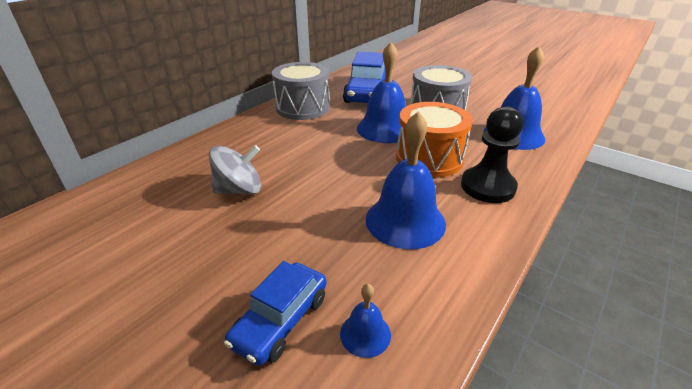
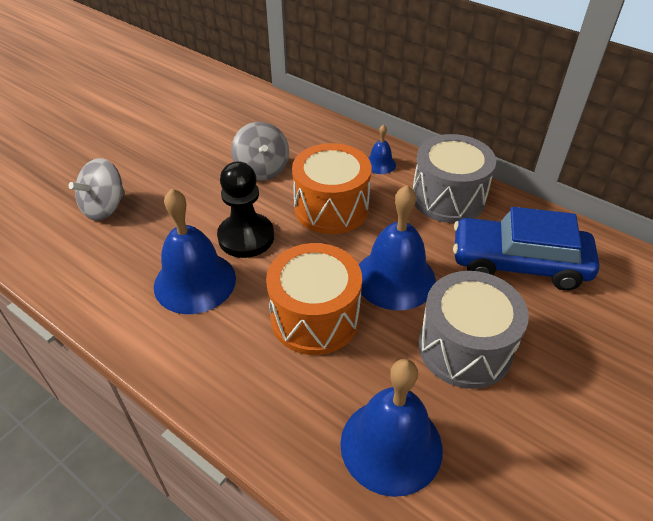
camera: 90 degrees right, 10 degrees up
blue car [224,261,327,366] -> grey spinning top [69,158,125,221]
blue bell [340,284,391,358] -> blue bell moved to [368,124,396,174]
black pawn [461,106,523,203] -> black pawn moved to [217,161,274,258]
none -> orange drum [292,143,372,234]

